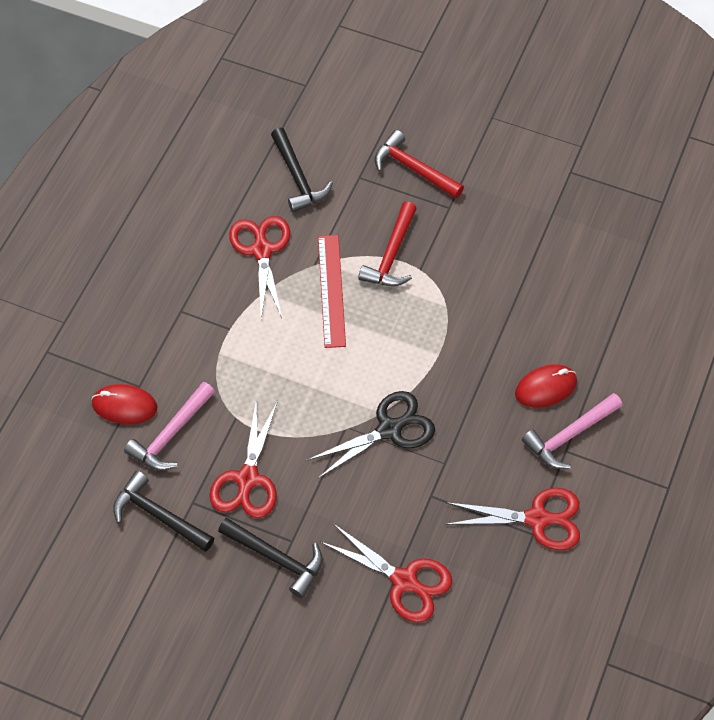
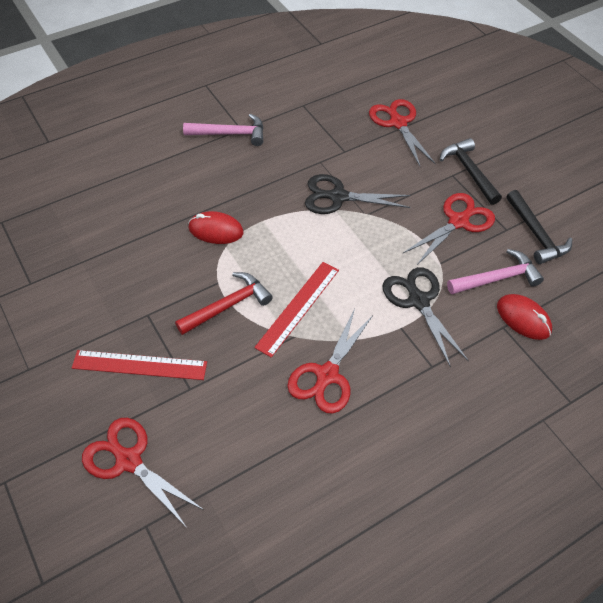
camera: 145 degrees left, 5 degrees down
black hammer [271,128,333,212] -> none
red hammer [374,130,464,198] -> red ruler [72,350,207,380]
red scissors [445,488,580,550] -> red scissors moved to [82,418,204,528]
red mouse [515,364,577,408] -> red mouse moved to [188,211,244,244]
none -> black scissors [382,267,469,368]

